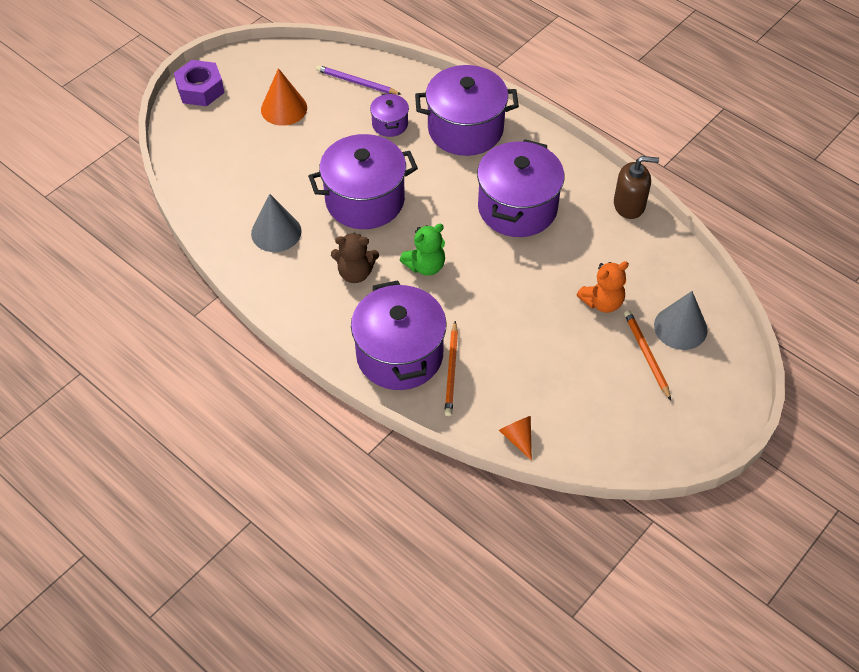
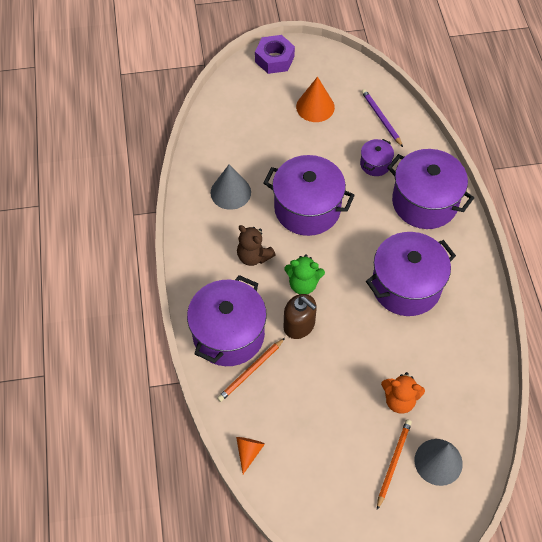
camera: 40 degrees right, 5 degrees up
brown soap dispenser [614,156,659,219] -> brown soap dispenser moved to [284,294,317,339]

